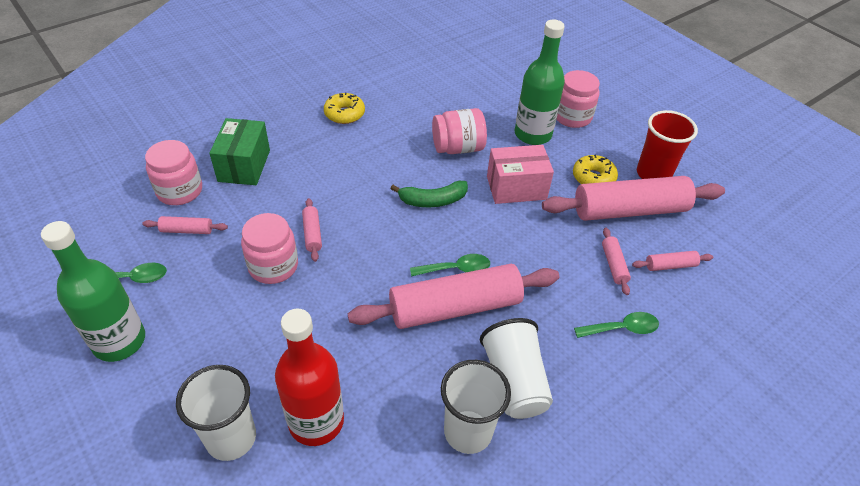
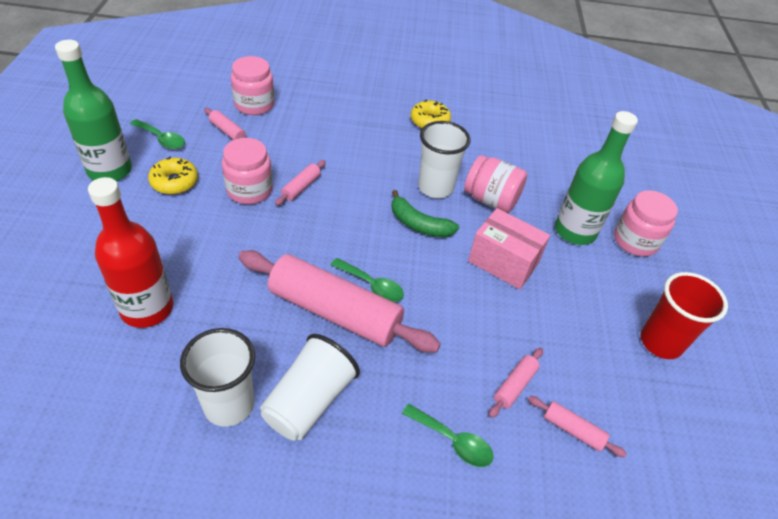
camera: 40 degrees right, 0 degrees up
white cup [176,365,256,461] -> white cup moved to [418,121,470,198]
green box [209,118,270,185] -> none
pink rolling pin [542,176,725,221] -> none
yellow donut [573,155,618,184] -> yellow donut moved to [148,156,198,194]

